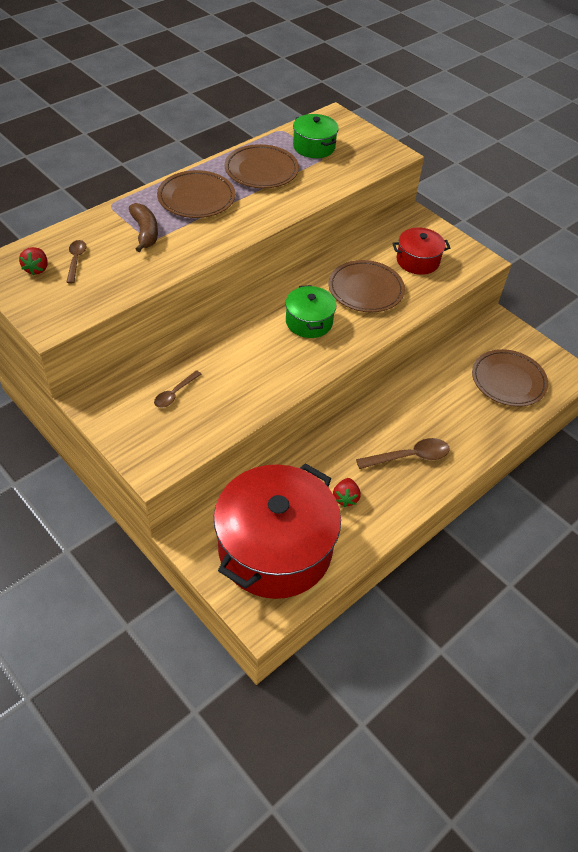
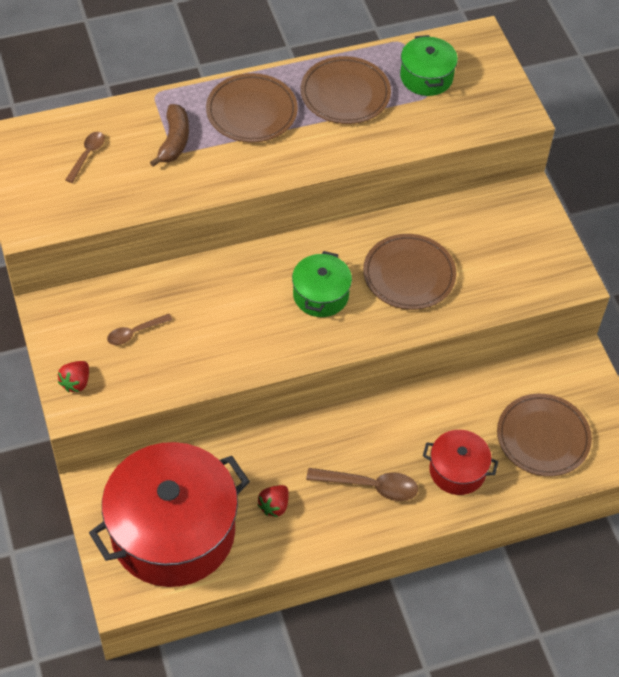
camera: 25 degrees right, 5 degrees up
red strawberry [19,247,48,276] -> red strawberry moved to [58,361,89,392]
red pot [392,228,450,275] -> red pot moved to [423,430,498,495]

